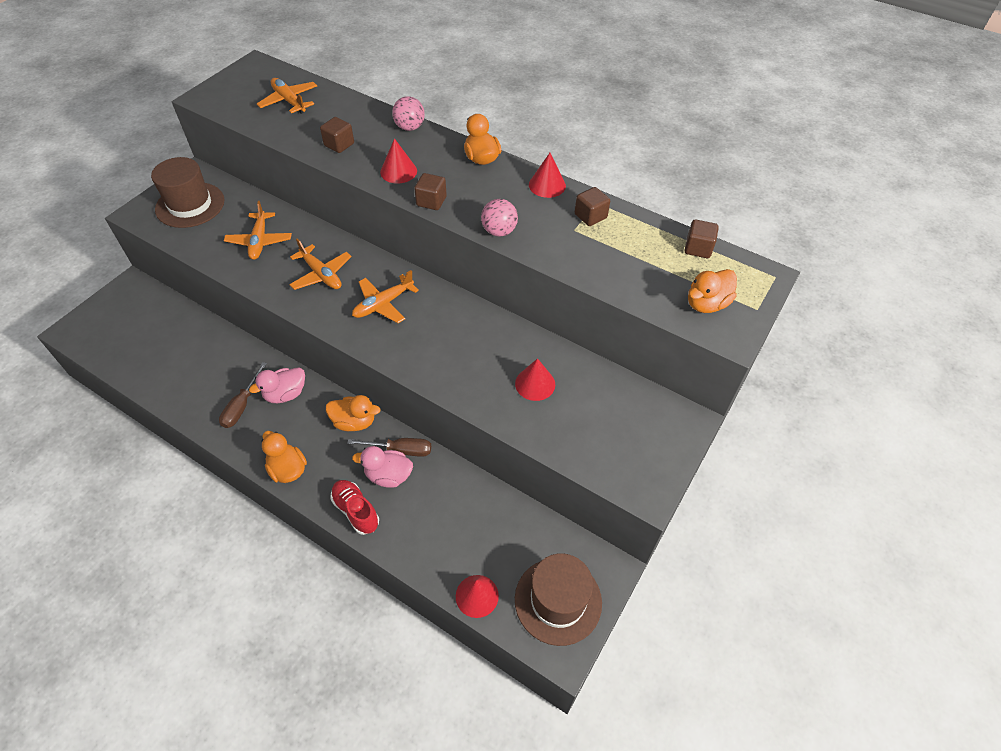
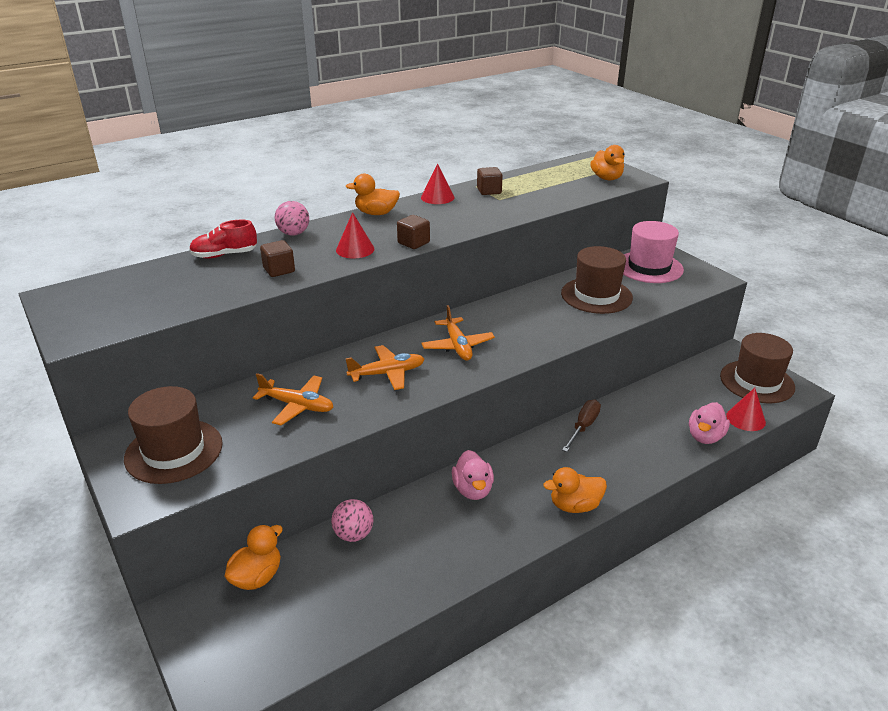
camera: 65 degrees left, 20 degrees down
brown screwdriver [219,362,267,428] -> none
orange plane [257,78,317,114] -> none
orange duck [326,395,380,431] -> orange duck moved to [224,525,283,590]
red shoe [330,480,379,535] -> red shoe moved to [189,220,257,258]
pink duck [352,446,413,488] -> pink duck moved to [689,402,730,444]
pink ball [481,199,518,237] -> pink ball moved to [331,499,374,542]
red cone [515,358,555,401] -> brown hat [561,246,633,314]
brown cube [684,220,719,258] -> none
none -> pink hat [623,221,684,283]

